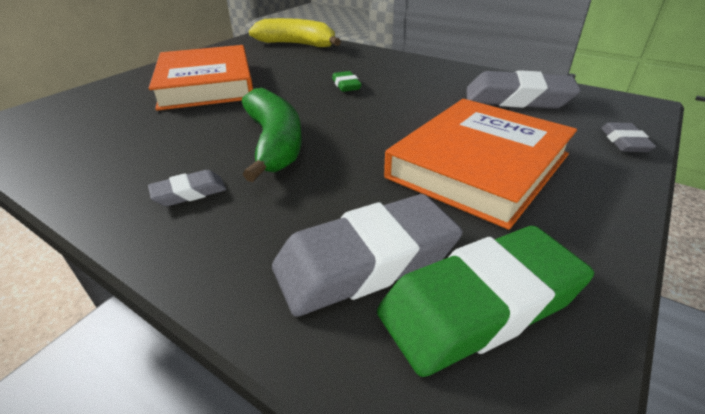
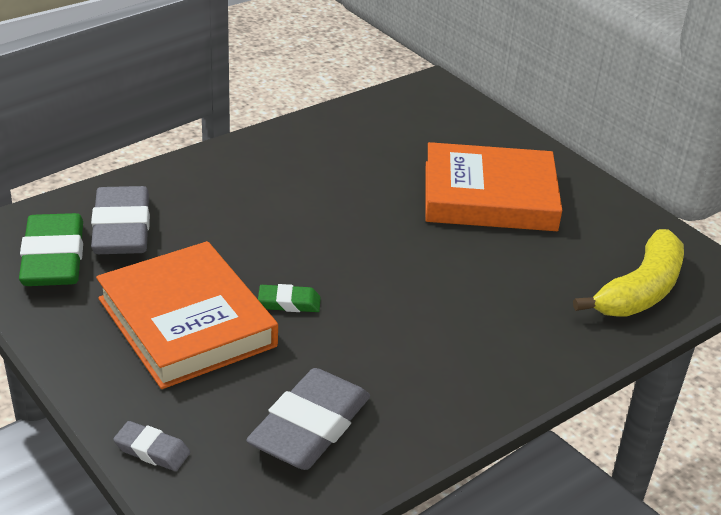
camera: 105 degrees right, 0 degrees up
grey eraser [148,170,226,206] -> none
green banana [242,88,302,182] -> none
green eraser [332,71,362,92] -> green eraser moved to [258,284,321,312]

